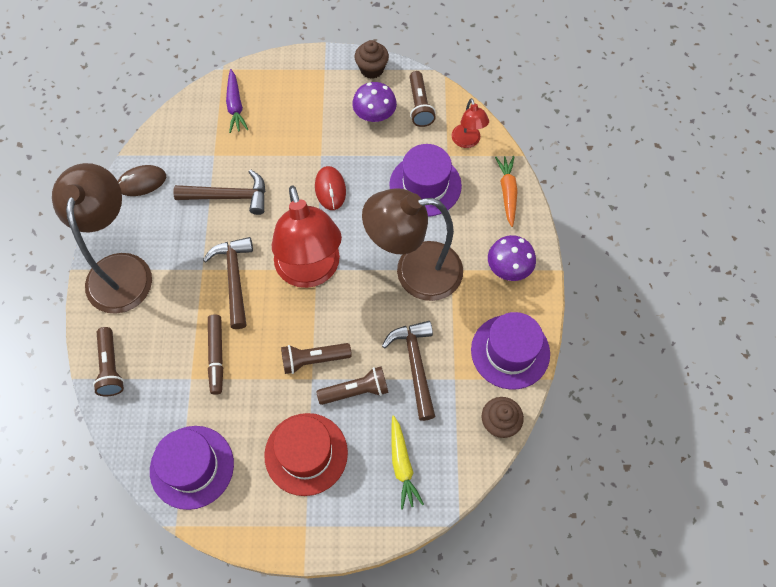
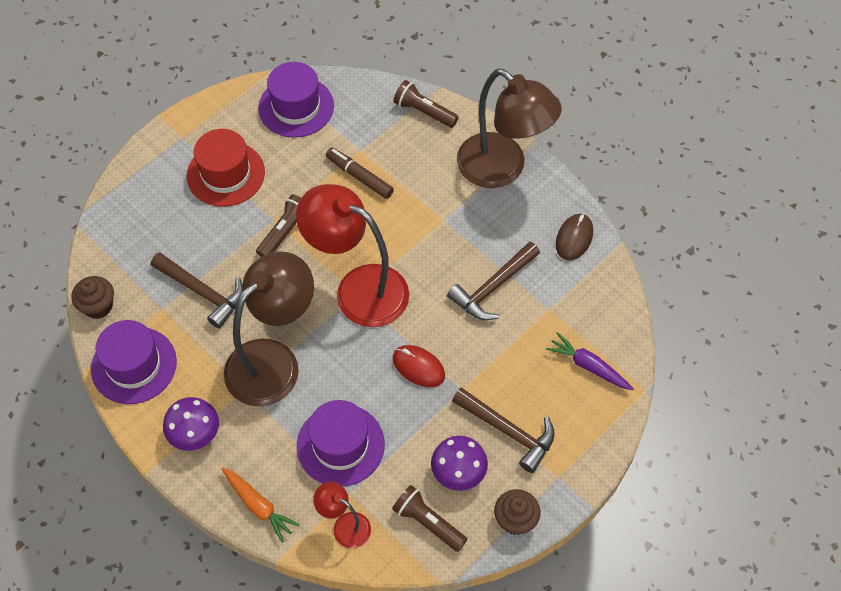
camera: 135 degrees right, 5 degrees down
brown hammer [203,237,253,329] -> brown hammer moved to [452,387,555,473]
brown flashlight [316,366,389,405] -> none
yellow carrot [391,416,424,510] -> none

